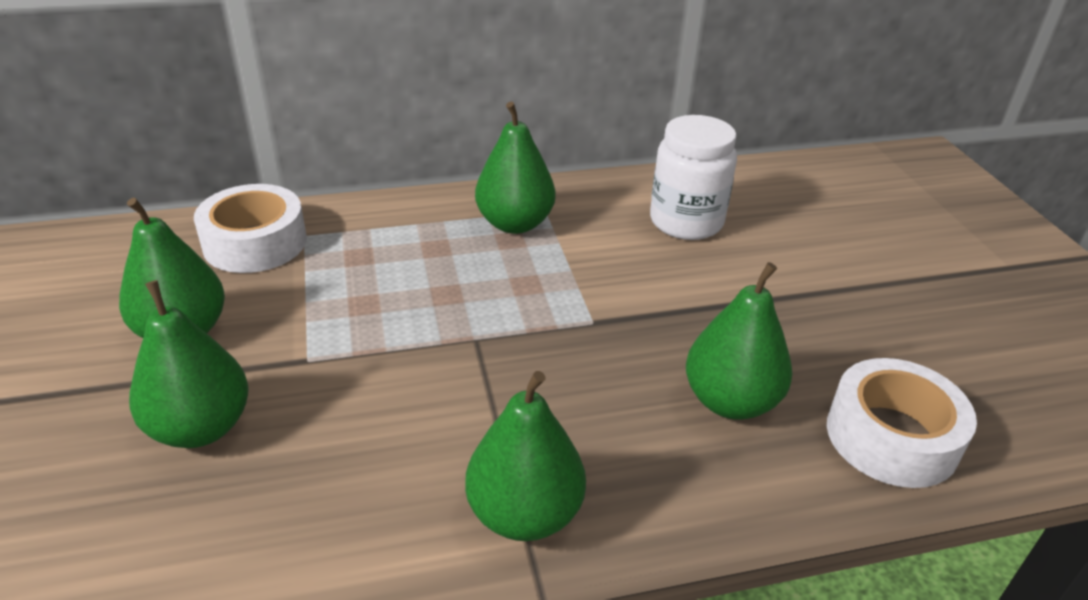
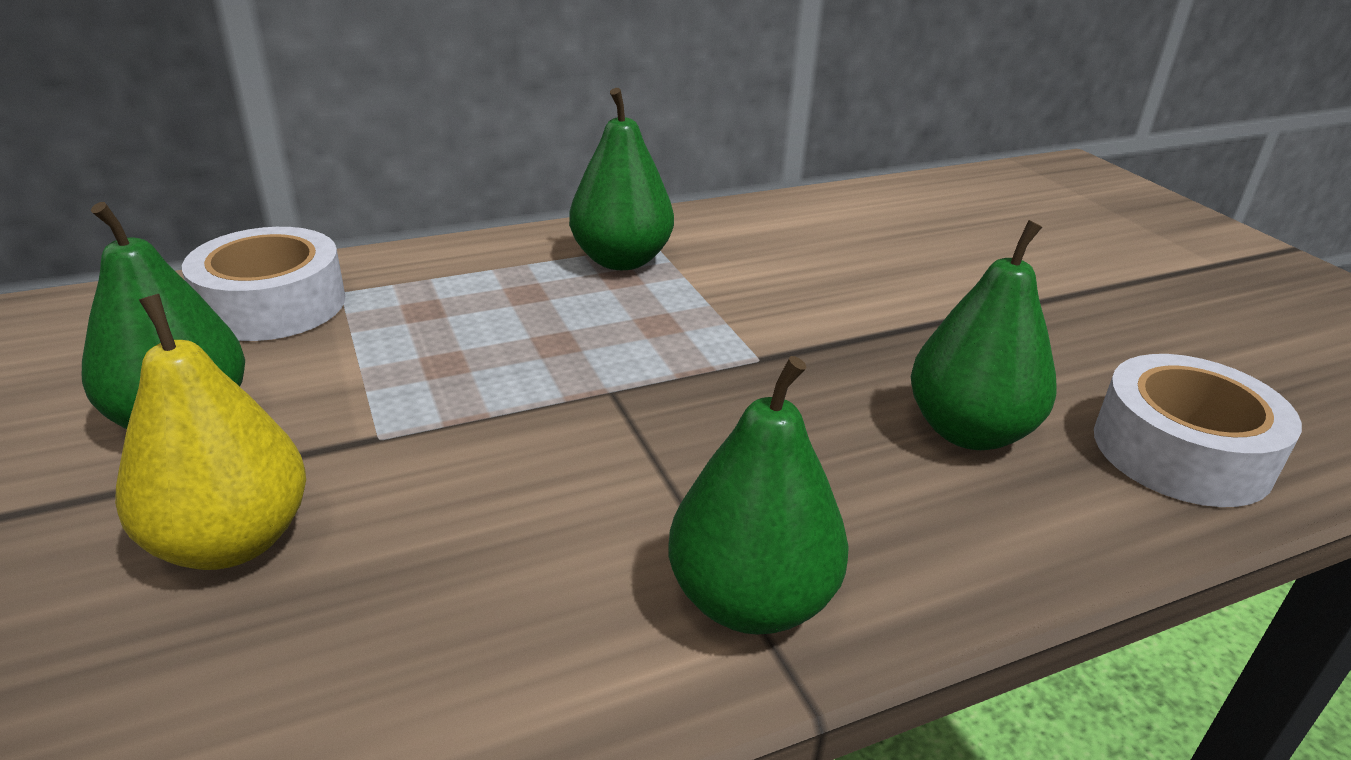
camera: 10 degrees left, 5 degrees down
green pear [129,280,249,448] -> yellow pear [115,294,306,570]
white jar [650,115,737,240] -> none

